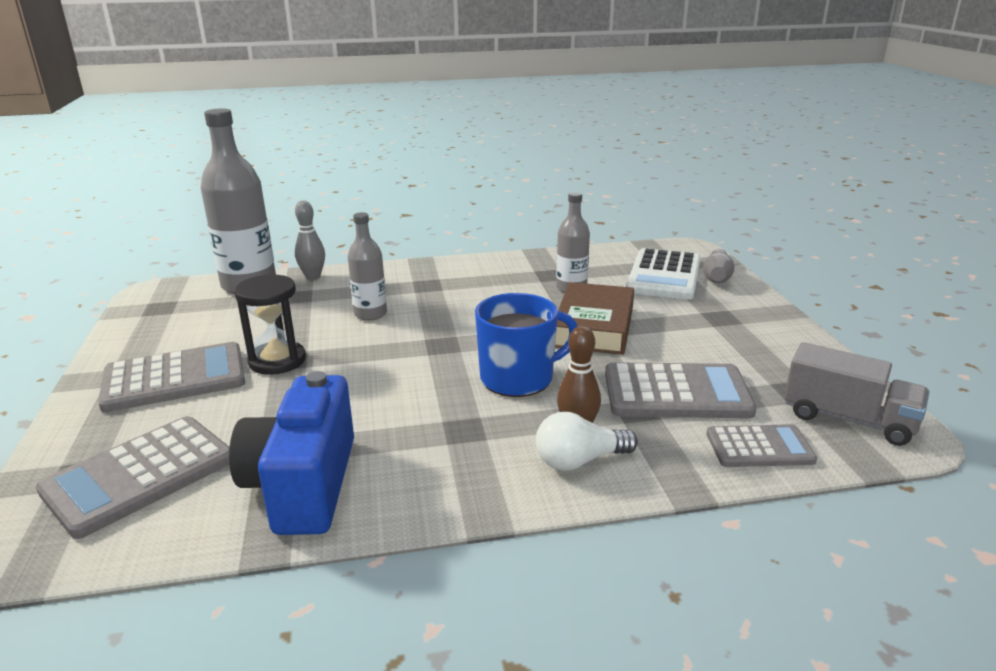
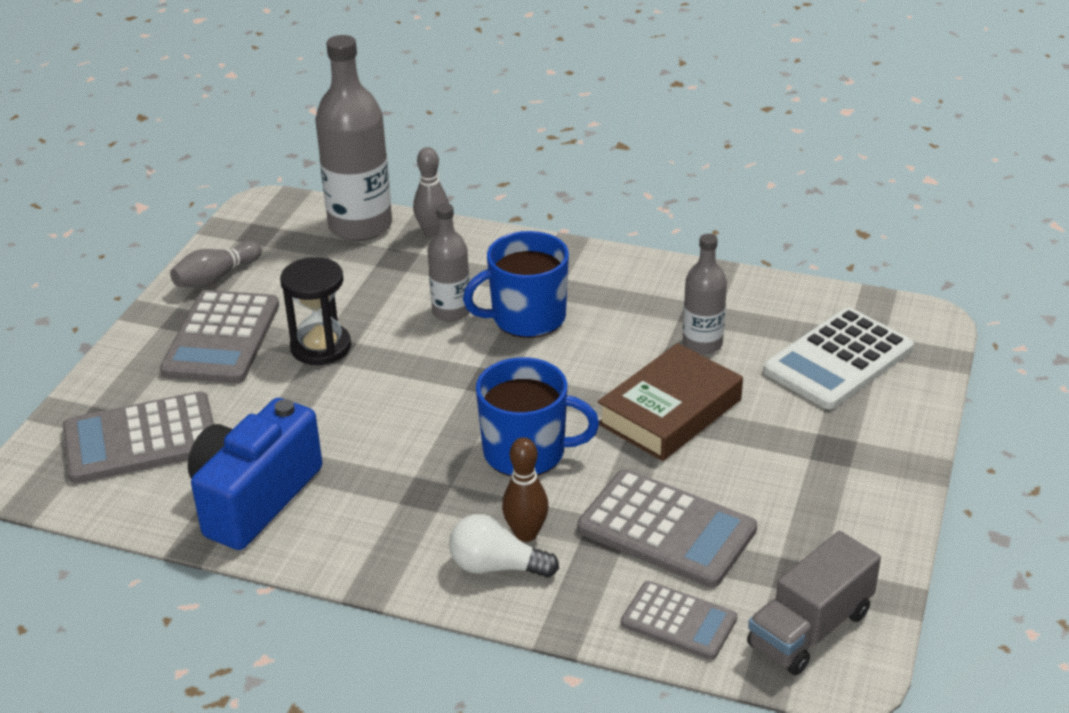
camera: 30 degrees right, 10 degrees up
grey calculator [98,342,245,412] -> grey calculator turned 90 degrees clockwise [160,290,279,383]
grey bowling pin [703,249,735,283] -> grey bowling pin moved to [170,241,262,287]
grey truck [784,342,929,446] -> grey truck turned 75 degrees clockwise [747,531,881,675]
none -> blue mug [463,231,569,338]

